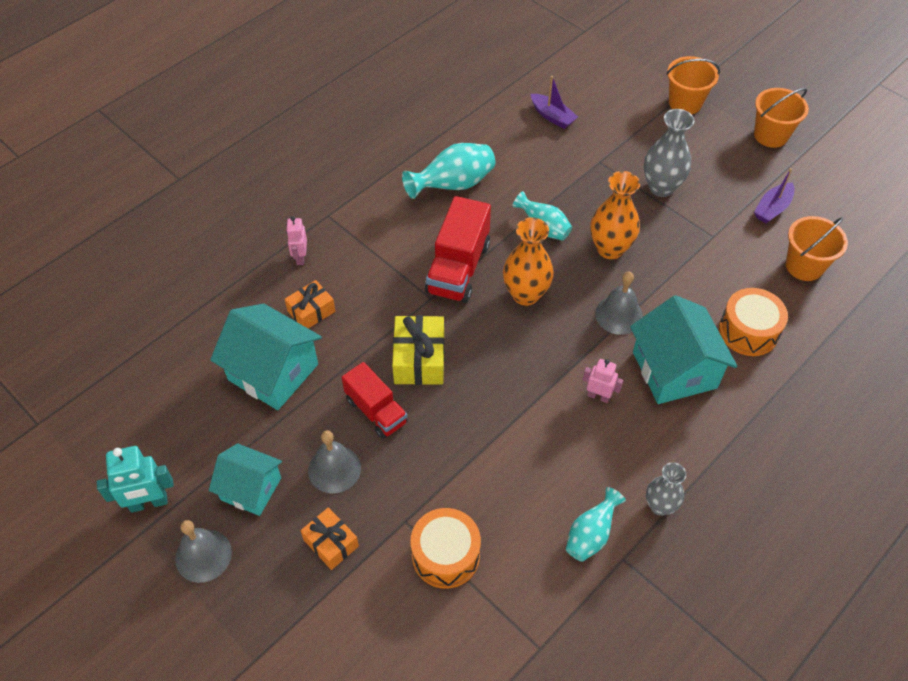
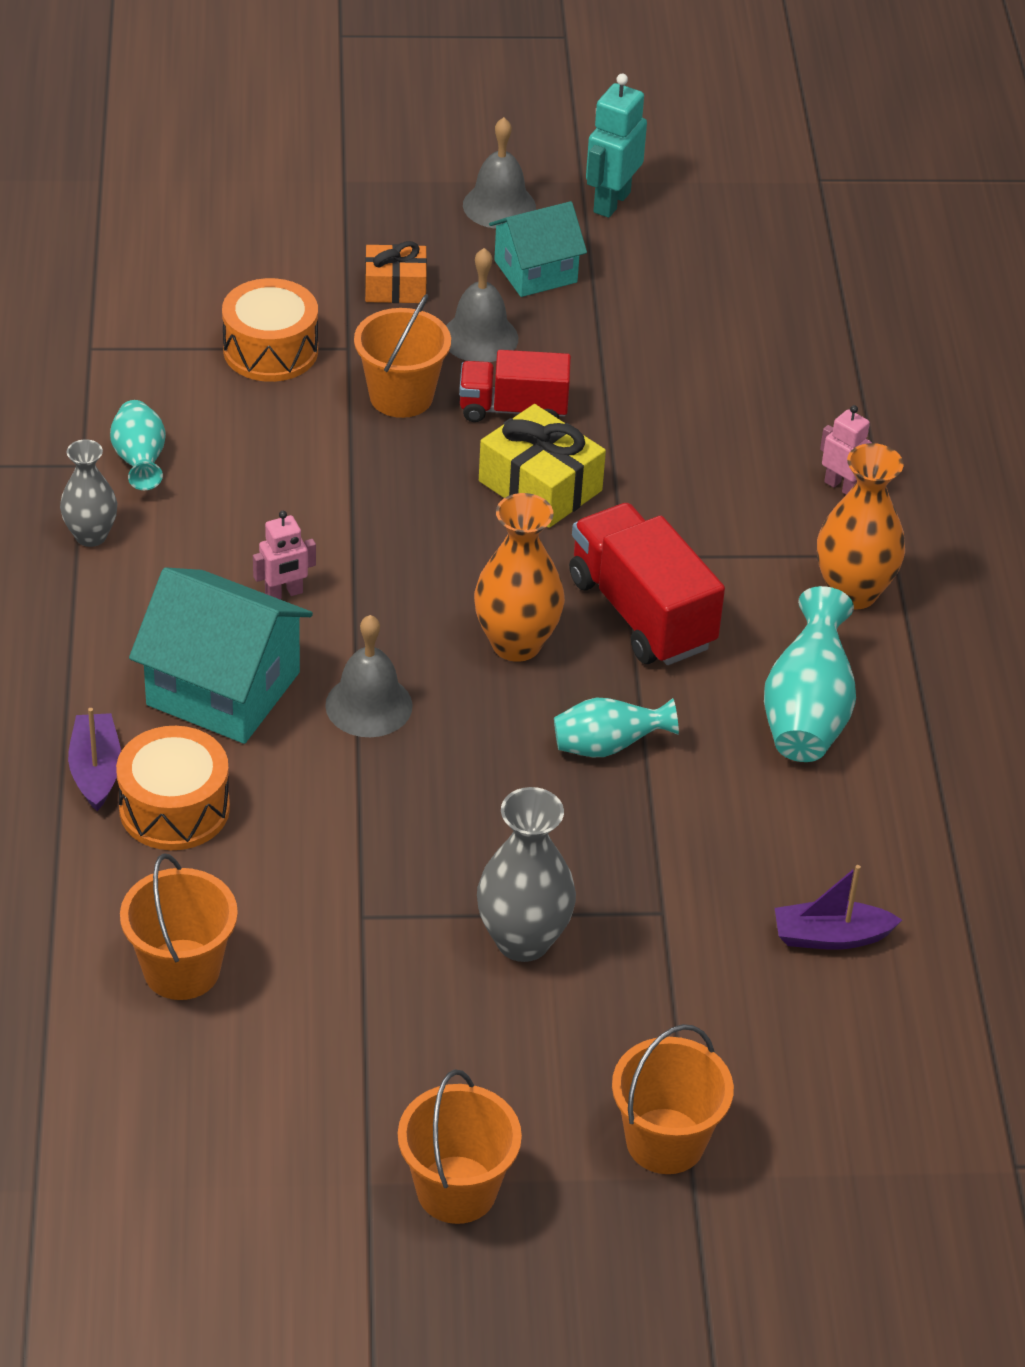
camera: 130 degrees right, 10 degrees down
turquoise house [210,303,322,410] -> none
orange gift [285,280,335,329] -> none
orange vase [590,171,640,259] -> orange vase moved to [817,443,905,610]
purple boat [754,168,795,223] -> purple boat moved to [68,708,121,811]
none -> orange bucket [354,294,451,418]

